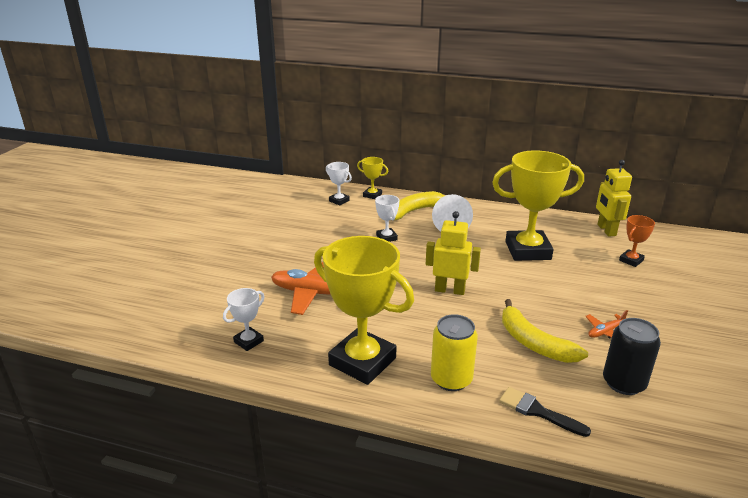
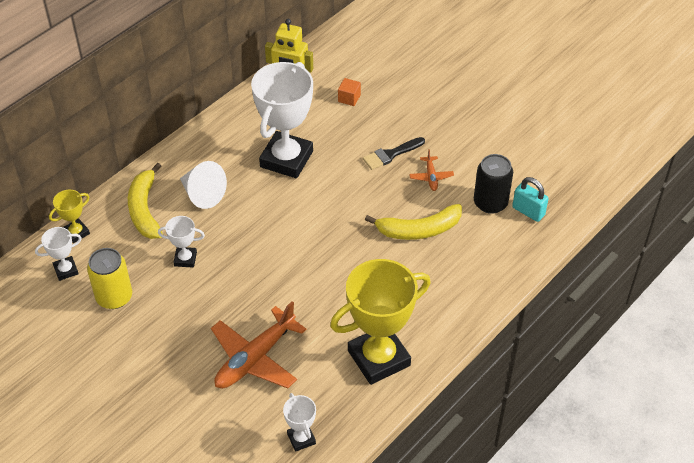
camera: 65 degrees left, 20 degrees up
yellow robot [426,211,481,295] -> none
yellow can [431,314,478,391] -> yellow can moved to [87,248,132,309]
yellow trophy [492,150,584,261] -> white trophy [251,62,313,178]
black brush [499,387,591,437] -> black brush moved to [363,137,425,170]
orange trophy [619,215,655,267] -> orange cube [338,78,361,106]
none -> turquoise padlock [512,177,549,222]

